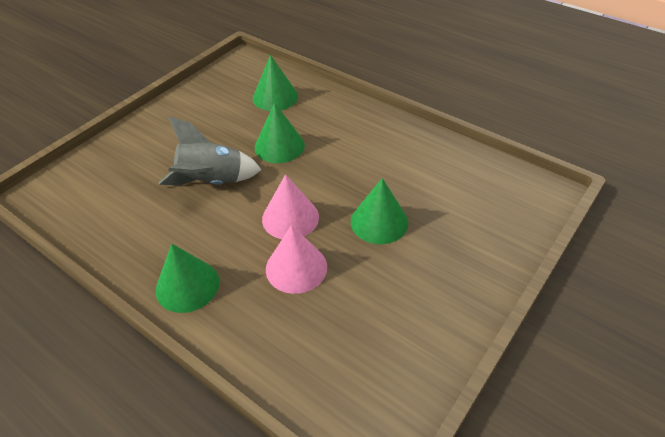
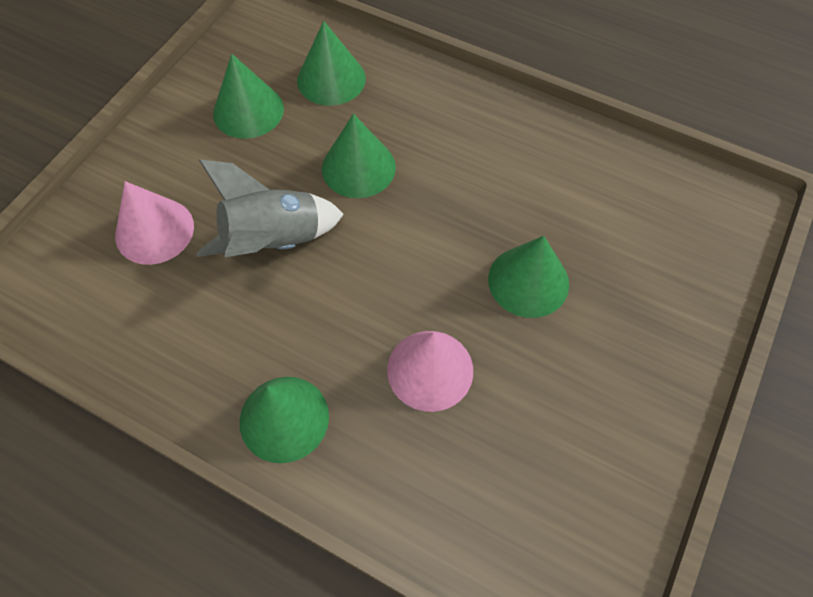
camera: 10 degrees left, 15 degrees up
pink cone [262,174,319,239] -> pink cone moved to [115,181,194,265]
none -> green cone [213,54,284,139]

